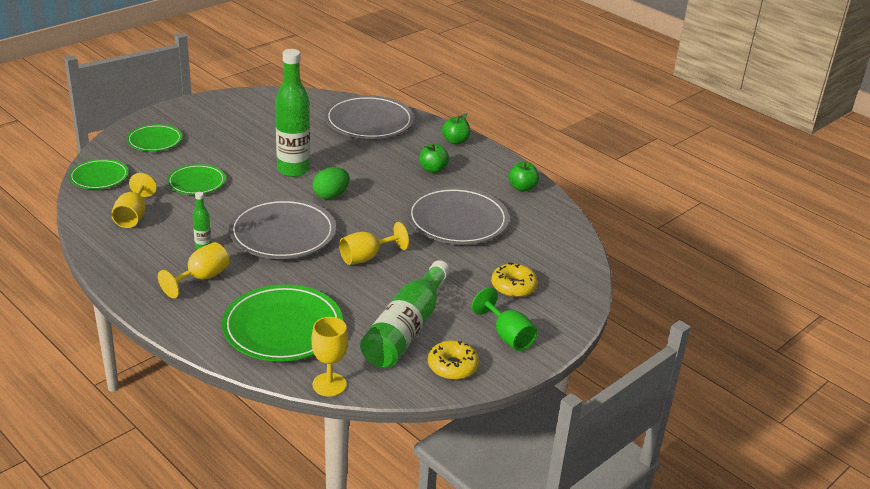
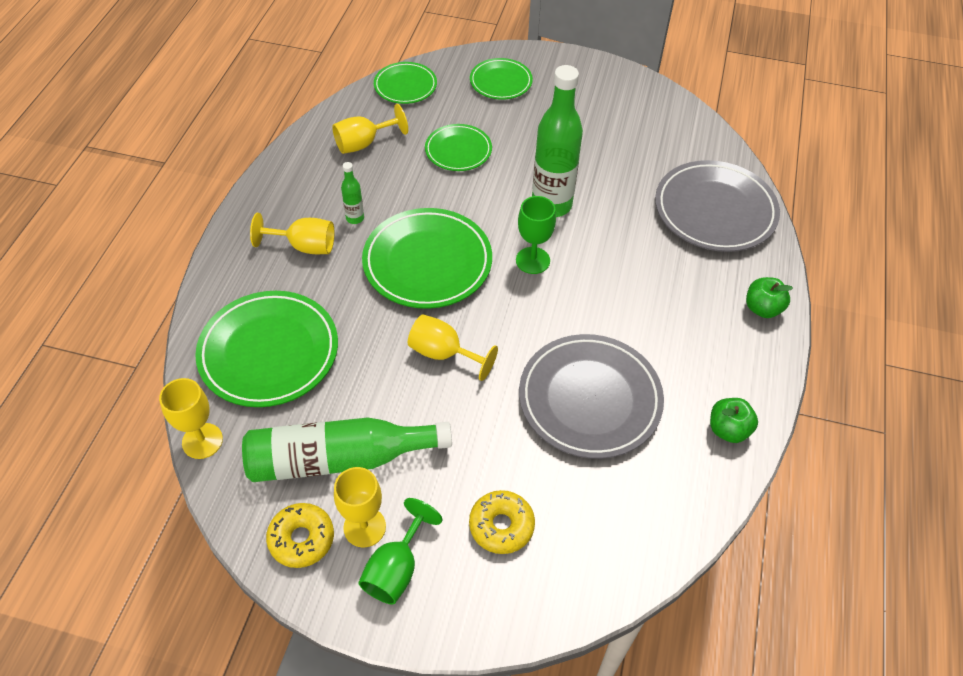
camera: 60 degrees right, 20 degrees up
grey plate [229,198,336,259] -> green plate [362,208,492,309]
green egg [312,167,350,199] -> green goblet [516,196,556,274]
green apple [420,144,449,173] -> none
none -> yellow goblet [334,467,386,547]

